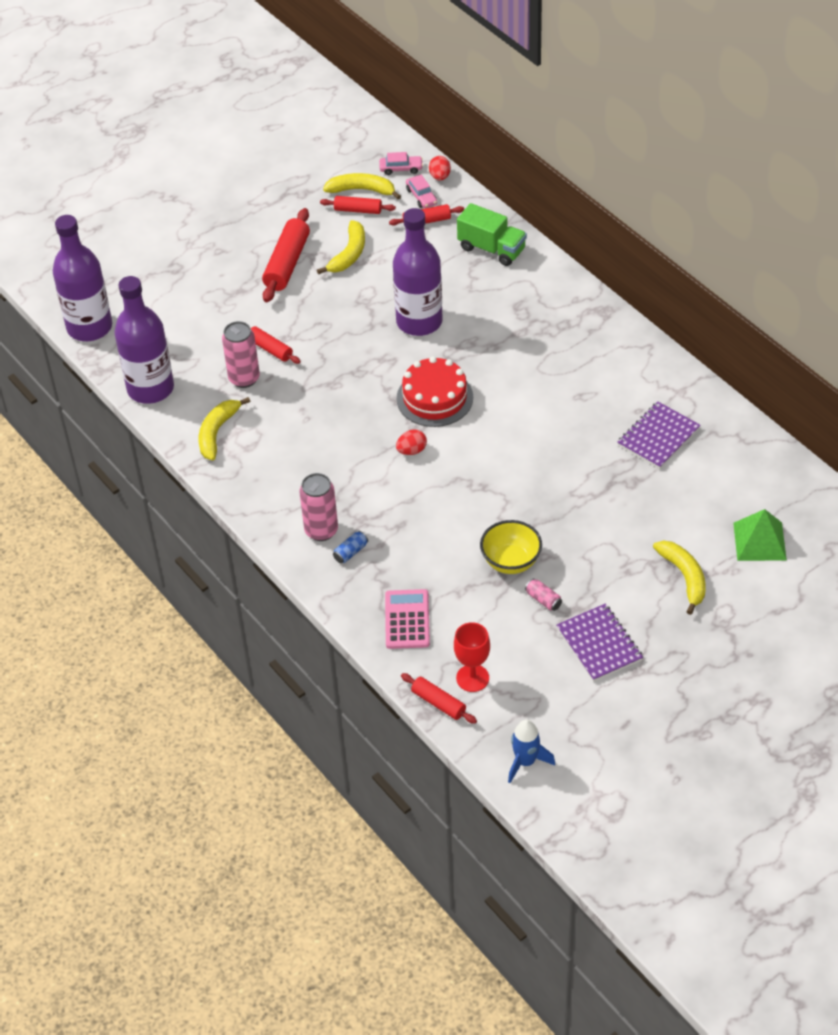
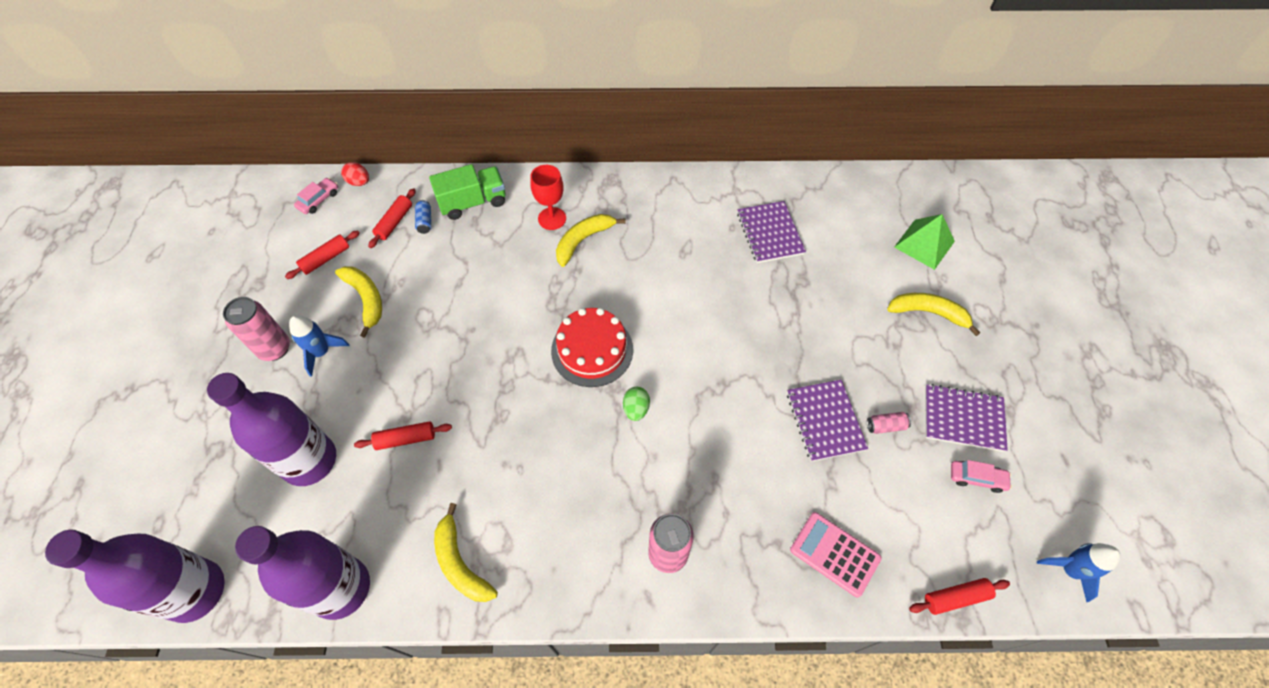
camera: 55 degrees left, 10 degrees up
pink can [222,321,260,388] -> pink can moved to [223,297,290,361]
red rolling pin [262,208,310,302] -> blue rocket [289,315,349,377]
yellow banana [323,173,401,200] -> yellow banana moved to [556,214,626,267]
blue can [333,531,368,563] -> blue can moved to [415,200,431,234]
purple bottle [393,208,443,336] -> purple bottle moved to [207,373,336,486]
red egg [396,429,427,455] -> green egg [623,387,650,421]
pink car [406,175,437,208] -> pink car moved to [951,460,1012,493]
red goblet [454,622,490,692] -> red goblet moved to [530,165,566,230]
yellow bowl [480,520,542,574] -> purple notebook [787,380,868,462]

